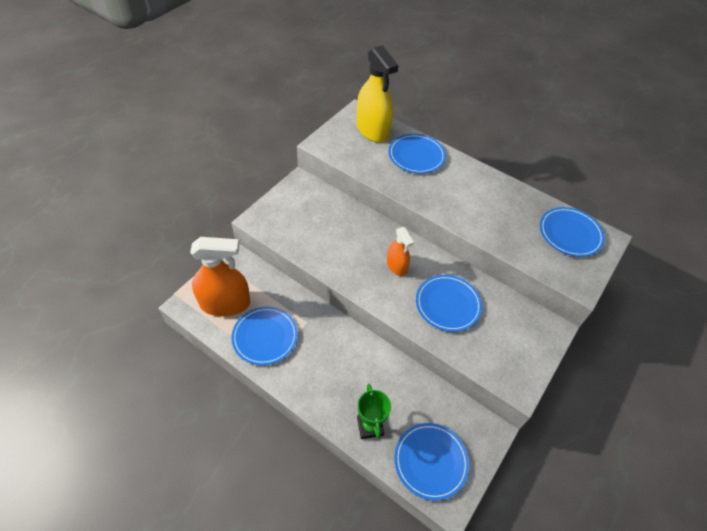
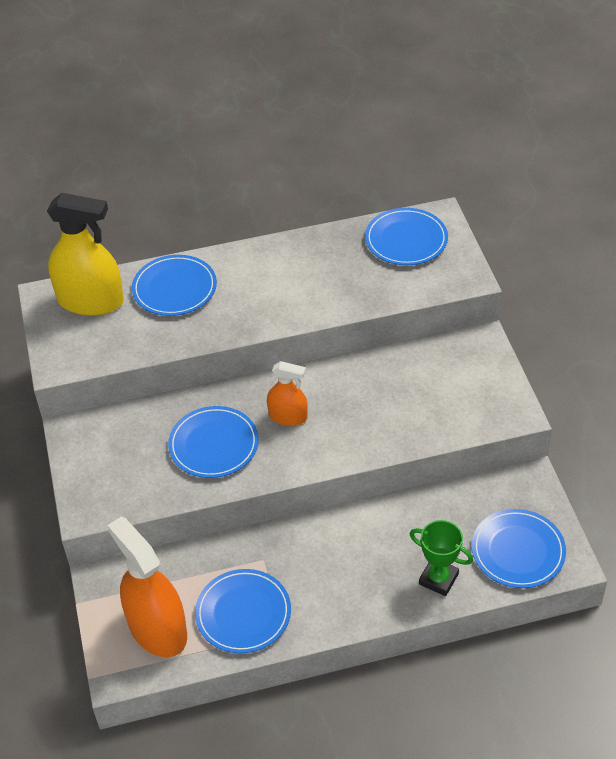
camera: 45 degrees left, 5 degrees down
orange spray bottle [190,237,250,316] -> orange spray bottle turned 75 degrees counterclockwise [107,516,187,657]
blue plate [416,275,482,332] -> blue plate moved to [168,406,259,478]

